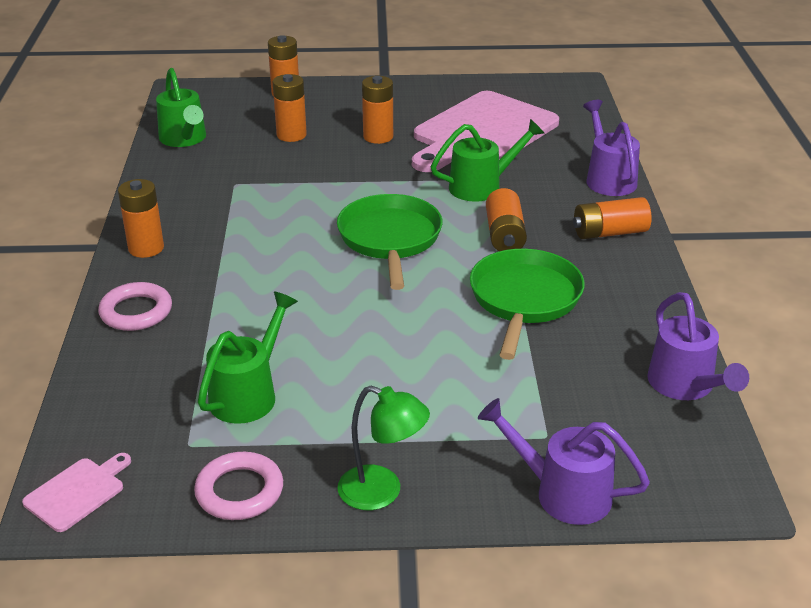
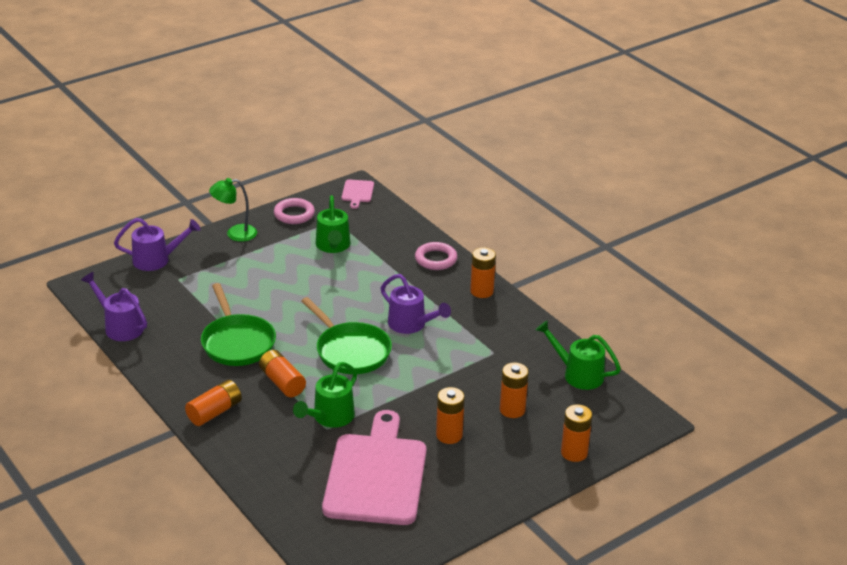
camera: 145 degrees right, 0 degrees up
purple watering can [583,100,640,196] -> purple watering can moved to [380,274,451,334]

